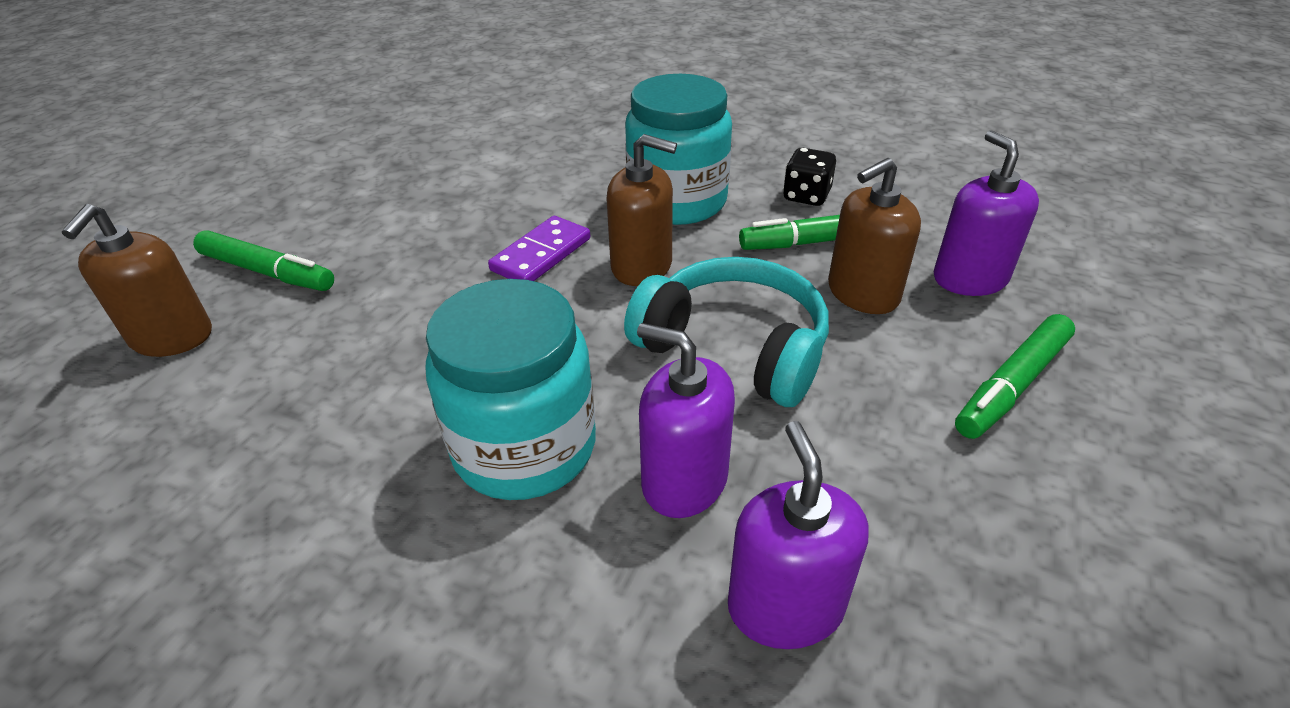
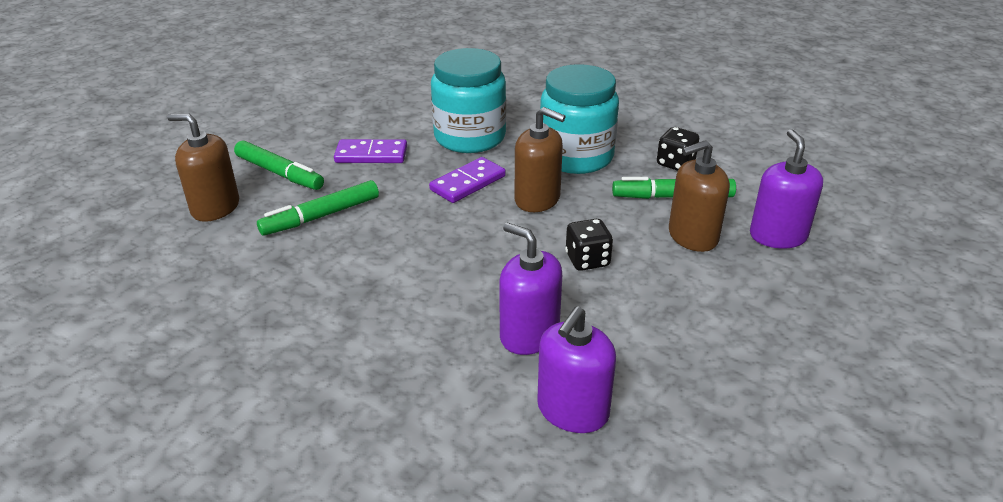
camera: 10 degrees right, 5 degrees down
brown soap dispenser [62,204,212,357] -> brown soap dispenser turned 90 degrees clockwise [167,113,239,222]
turquoise jar [426,279,596,500] -> turquoise jar moved to [431,48,506,153]
turquoise headphones [624,257,829,407] -> black dice [565,219,613,271]
purple soap dispenser [728,421,869,649] -> purple soap dispenser turned 150 degrees counterclockwise [537,306,616,433]
green marker [955,314,1075,439] -> green marker moved to [257,180,379,236]
none -> purple domino [334,139,407,163]

